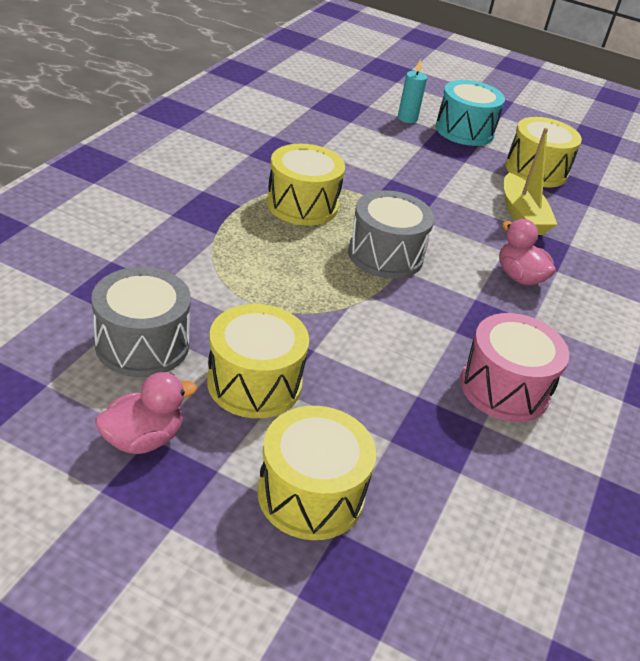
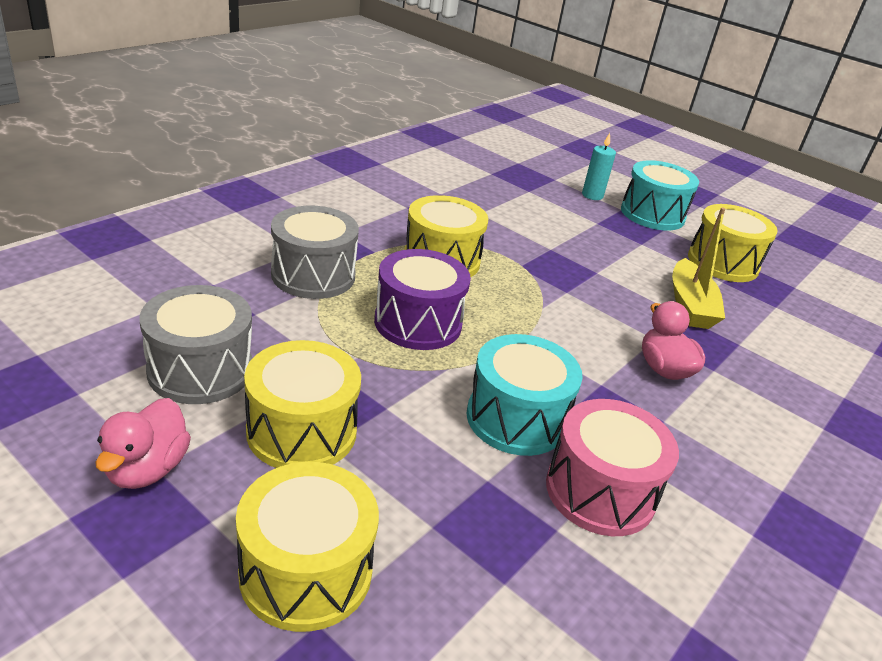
camera: 15 degrees right, 5 degrees down
pink duck [95,372,197,454] -> pink duck turned 120 degrees clockwise [95,398,191,489]
grey drum [348,190,434,279] -> grey drum moved to [271,206,359,299]
none -> purple drum [374,249,471,350]
none -> turquoise drum [467,334,583,456]

